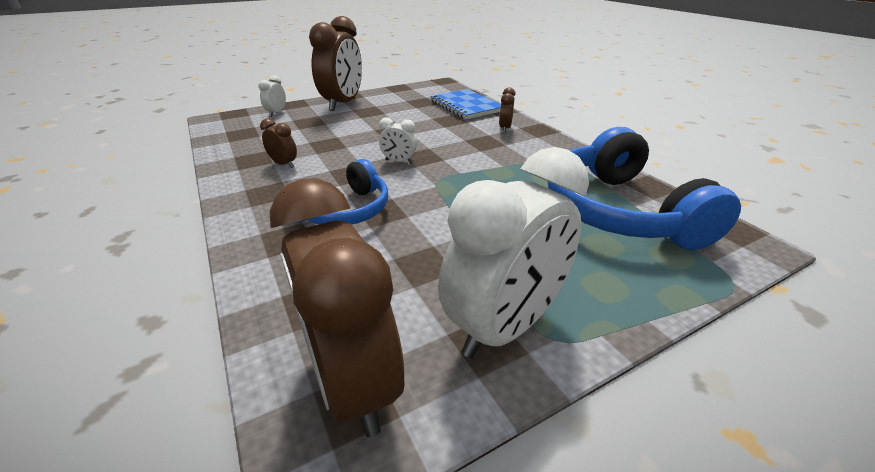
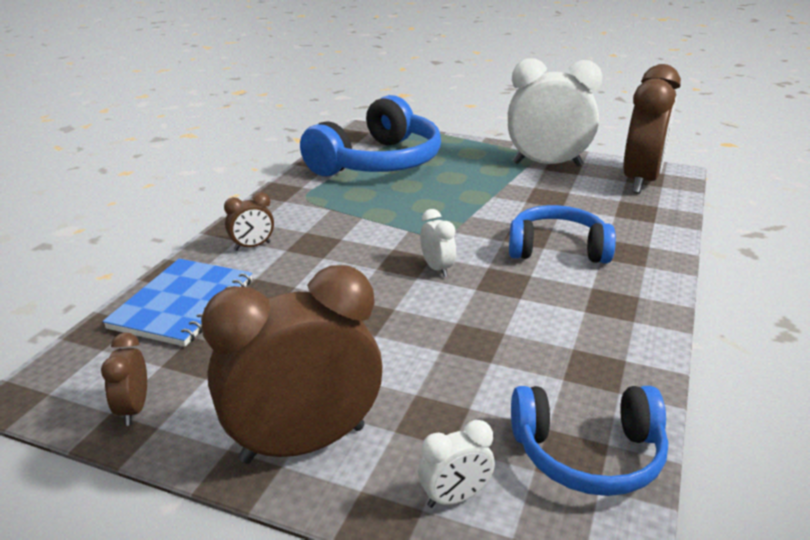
camera: 130 degrees left, 5 degrees down
brown clock [260,118,297,168] -> brown clock moved to [101,332,147,426]
none -> blue headphones [511,386,668,496]

